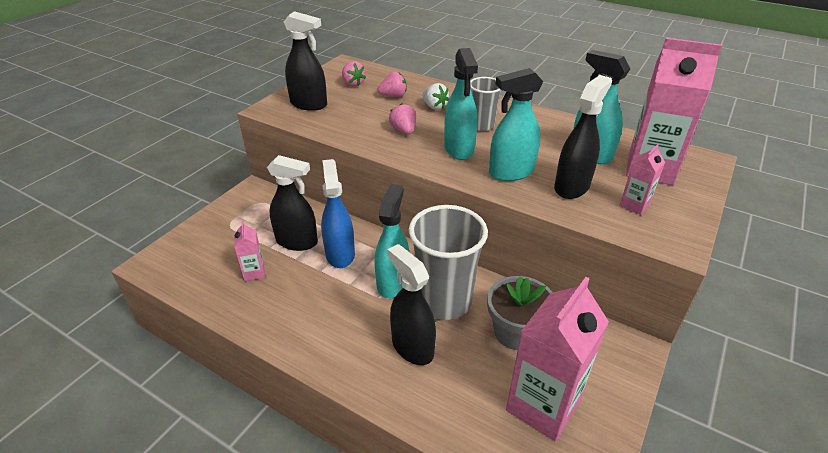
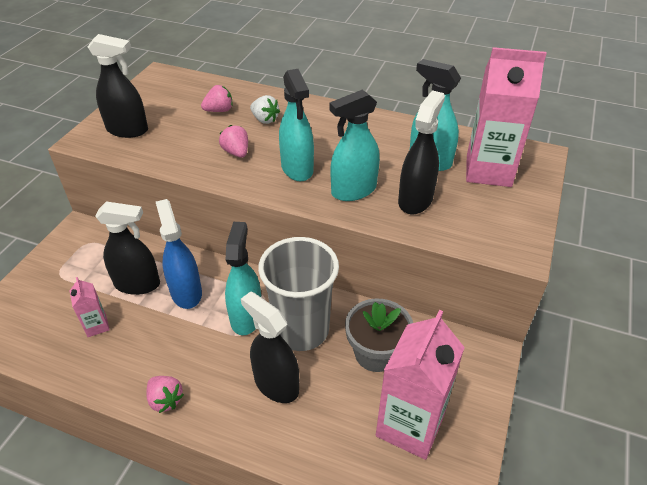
camera: 10 degrees left, 5 degrees up
pink strawberry [342,61,366,87] -> pink strawberry moved to [146,376,184,413]
grey cup [470,77,501,131] -> none
pink carton [619,144,665,215] -> none

